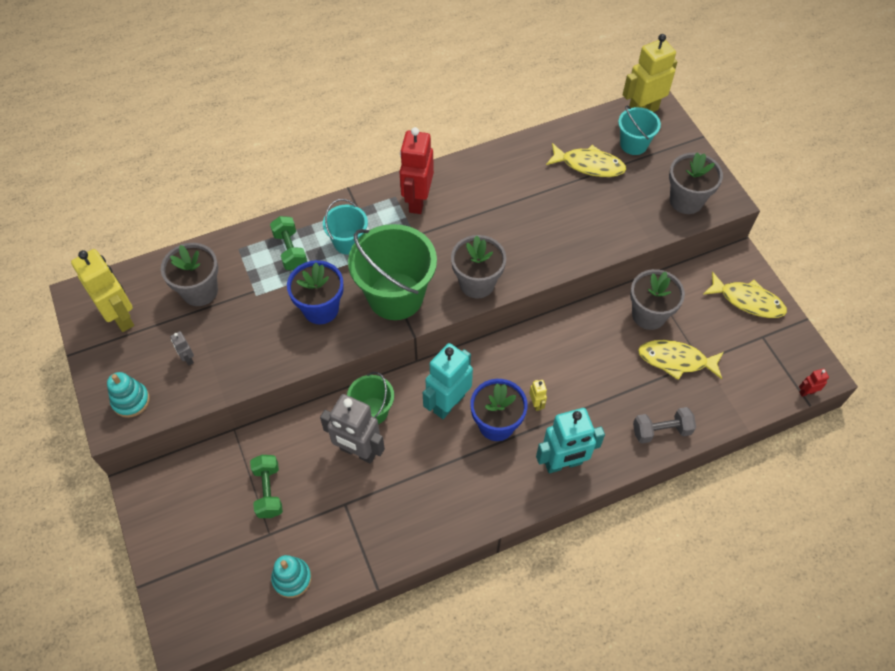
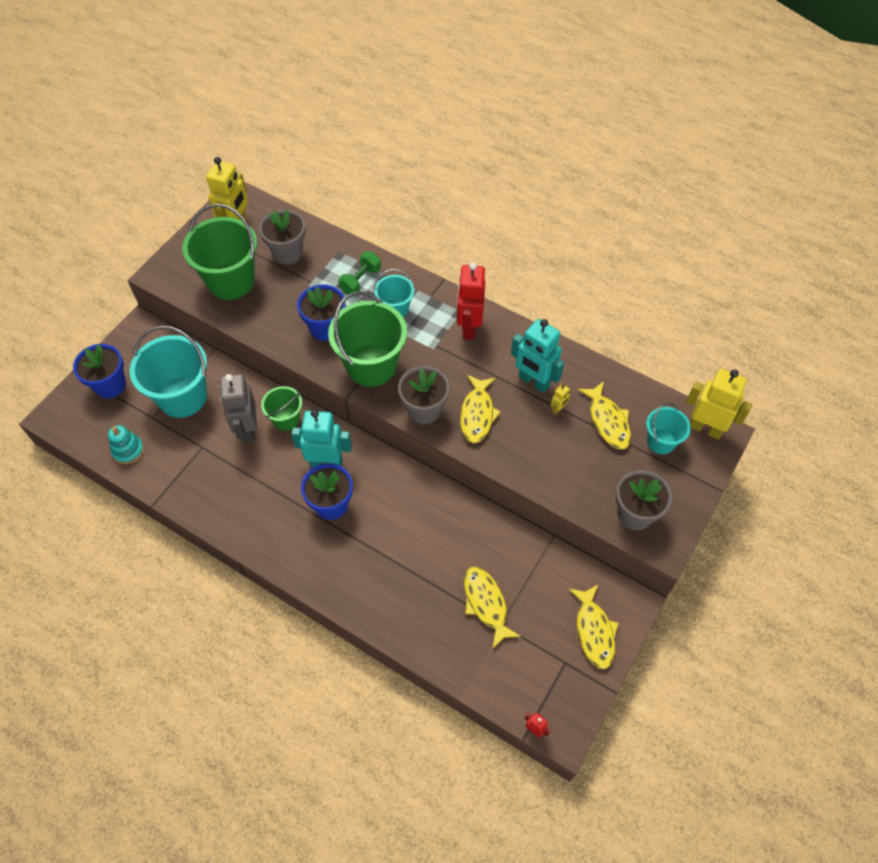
camera: 55 degrees right, 0 degrees up
turquoise stacking toy [107,372,150,418] -> none
grey robot [170,331,194,365] -> green bucket [182,204,257,300]
green dumbbell [250,455,283,518] -> turquoise bucket [130,326,207,418]
red robot [399,127,434,214] -> red robot turned 60 degrees counterclockwise [457,262,485,340]
yellow robot [529,380,547,411] -> yellow robot moved to [551,384,570,415]
turquoise robot [536,408,605,474] -> turquoise robot moved to [511,319,564,393]
grey flower pot [630,269,685,330] -> none
grey dumbbell [633,407,696,443] -> none
none -> blue flower pot [73,344,126,398]
none -> yellow fish [460,375,501,443]

